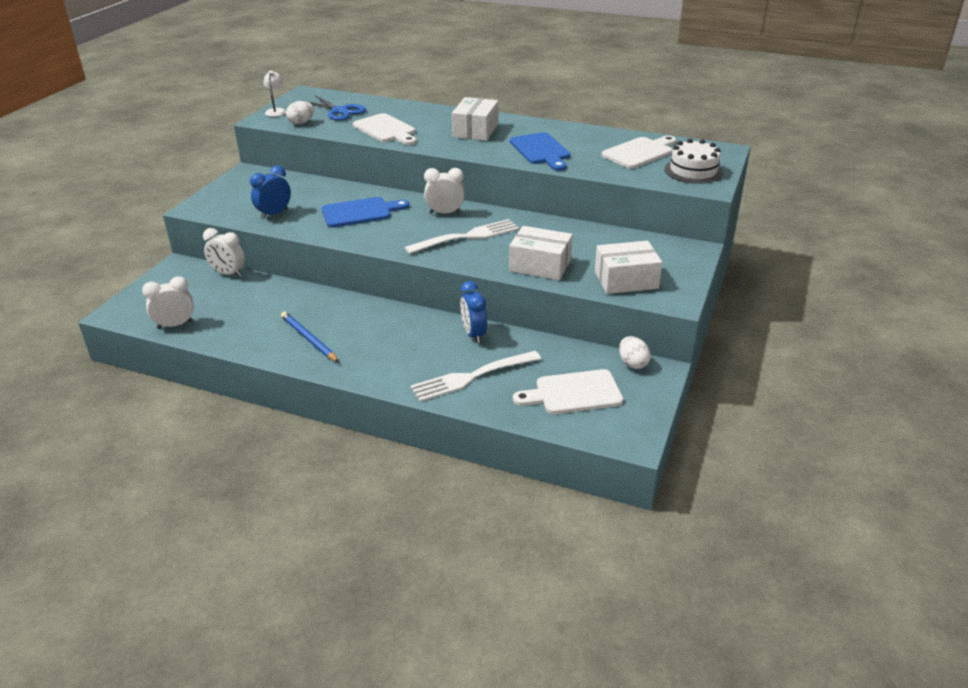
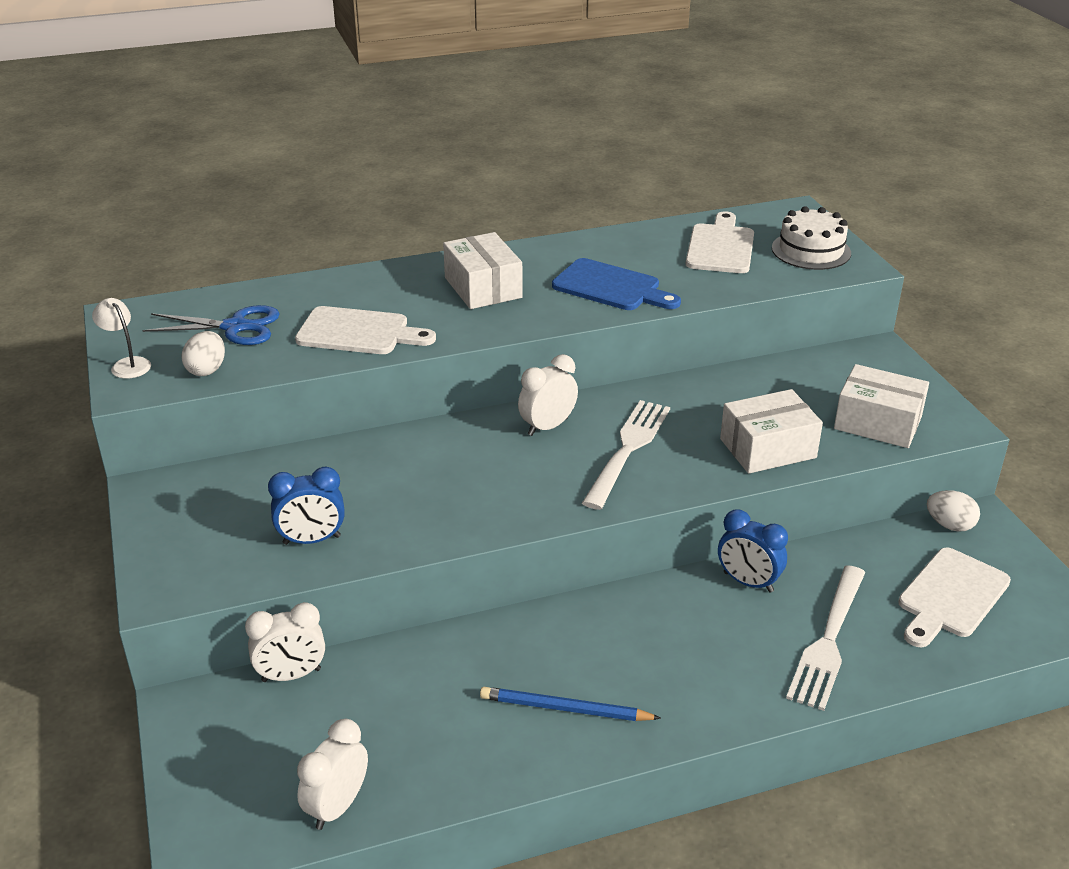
camera: 40 degrees left, 0 degrees up
blue clock [250,165,291,219] -> blue clock turned 105 degrees counterclockwise [268,467,345,545]
blue cutting board [322,197,409,228] -> none
white box [595,241,662,294] -> white box turned 75 degrees clockwise [834,364,929,448]

